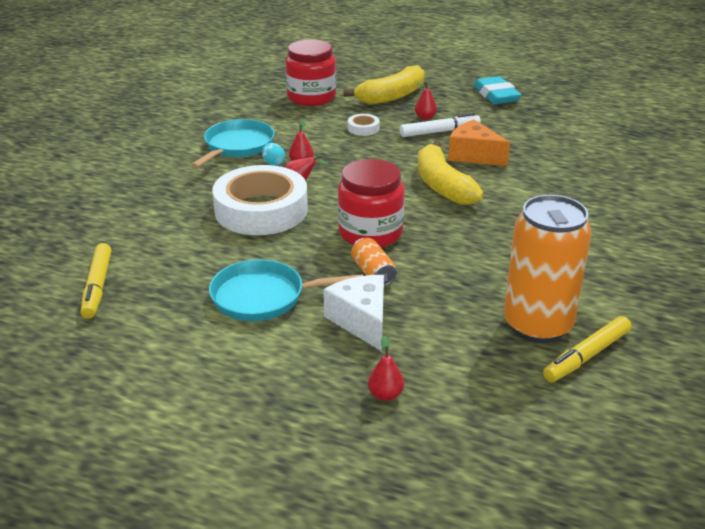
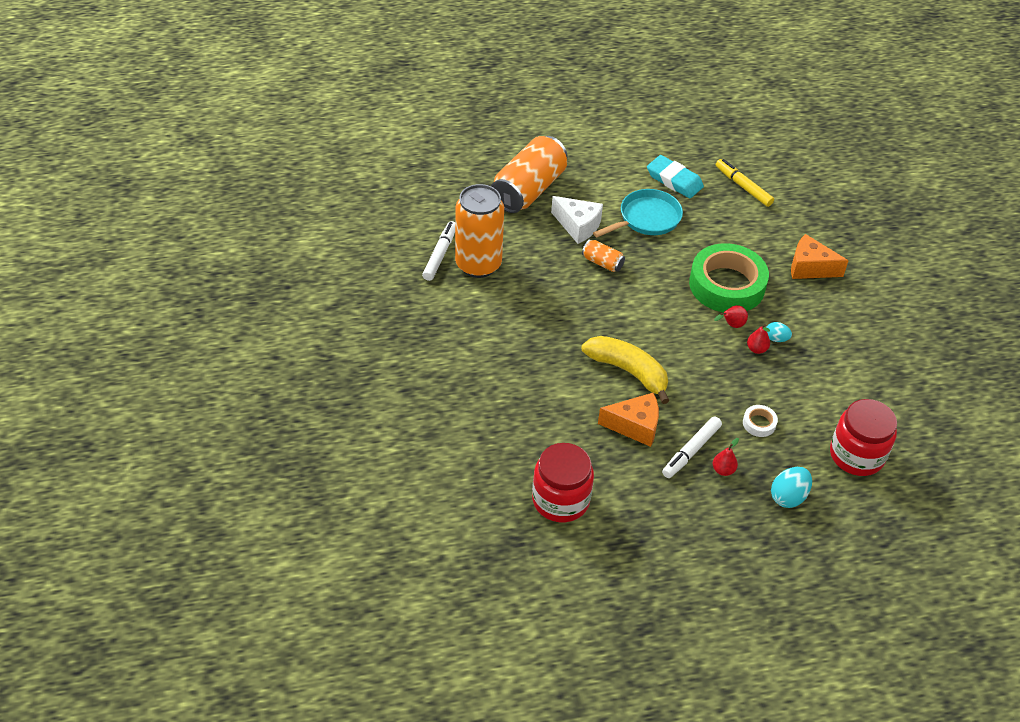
camera: 145 degrees right, 15 degrees up
turquoise pan [191,119,275,168] -> none
white tape [212,165,308,235] -> green tape [689,243,769,313]
red jar [338,159,405,247] -> red jar moved to [532,443,594,522]
yellow banana [343,65,424,105] -> turquoise egg [771,467,812,508]
red pear [368,336,404,401] -> orange can [491,136,567,213]
turquoise eraser [473,76,521,104] -> turquoise eraser moved to [647,155,704,198]
yellow marker [543,316,631,382] -> white marker [422,221,455,281]
none -> orange cheese [791,234,849,279]

